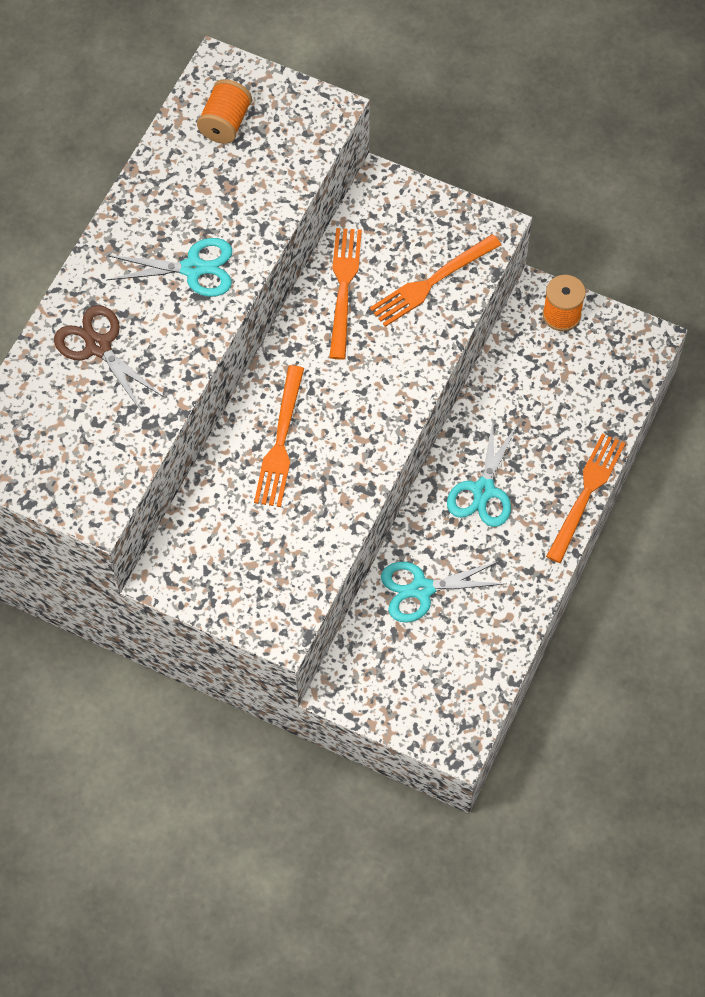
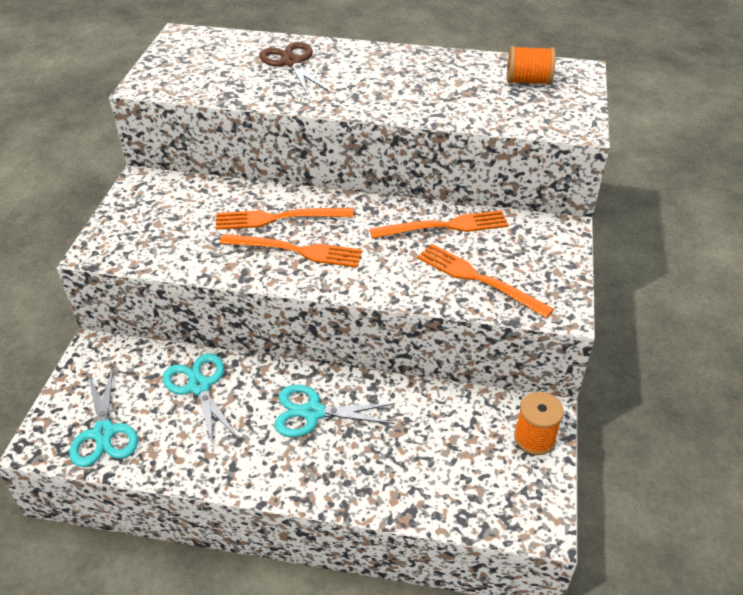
camera: 75 degrees right, 20 degrees down
brown scissors [54,305,164,411] -> brown scissors turned 60 degrees counterclockwise [259,42,329,96]
turquoise scissors [107,238,232,297] -> turquoise scissors moved to [69,367,138,467]
orange fork [546,433,625,563] -> orange fork moved to [220,234,362,268]

